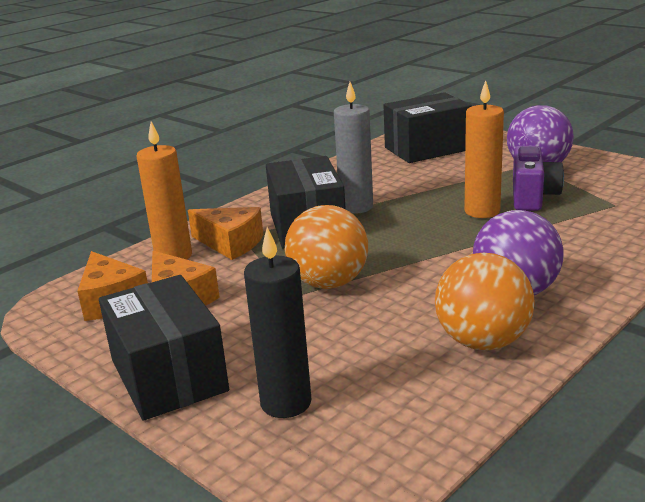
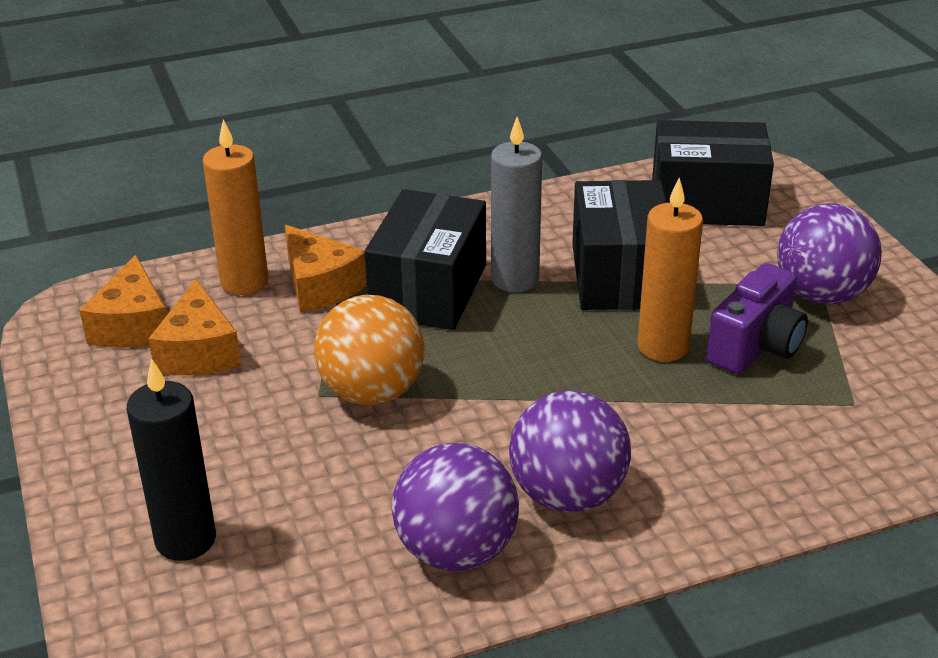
camera: 25 degrees right, 10 degrees up
black box [99,275,229,421] -> black box moved to [572,180,667,310]
orange ball [435,253,535,351] -> purple ball [392,443,519,571]

